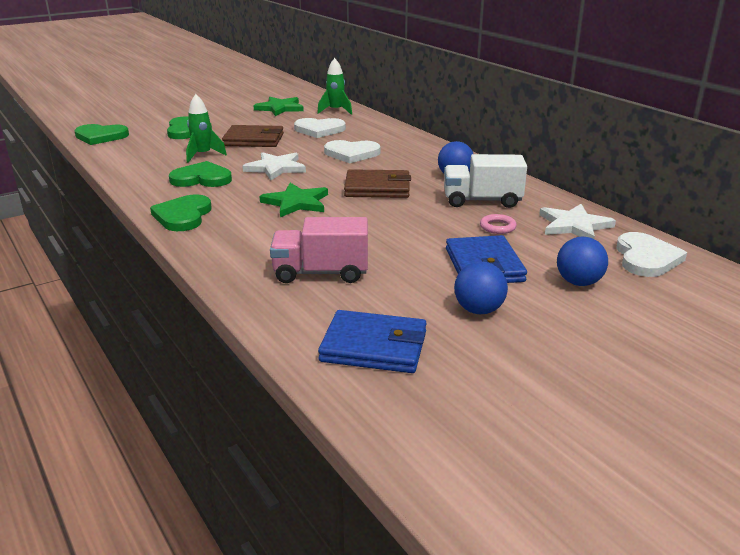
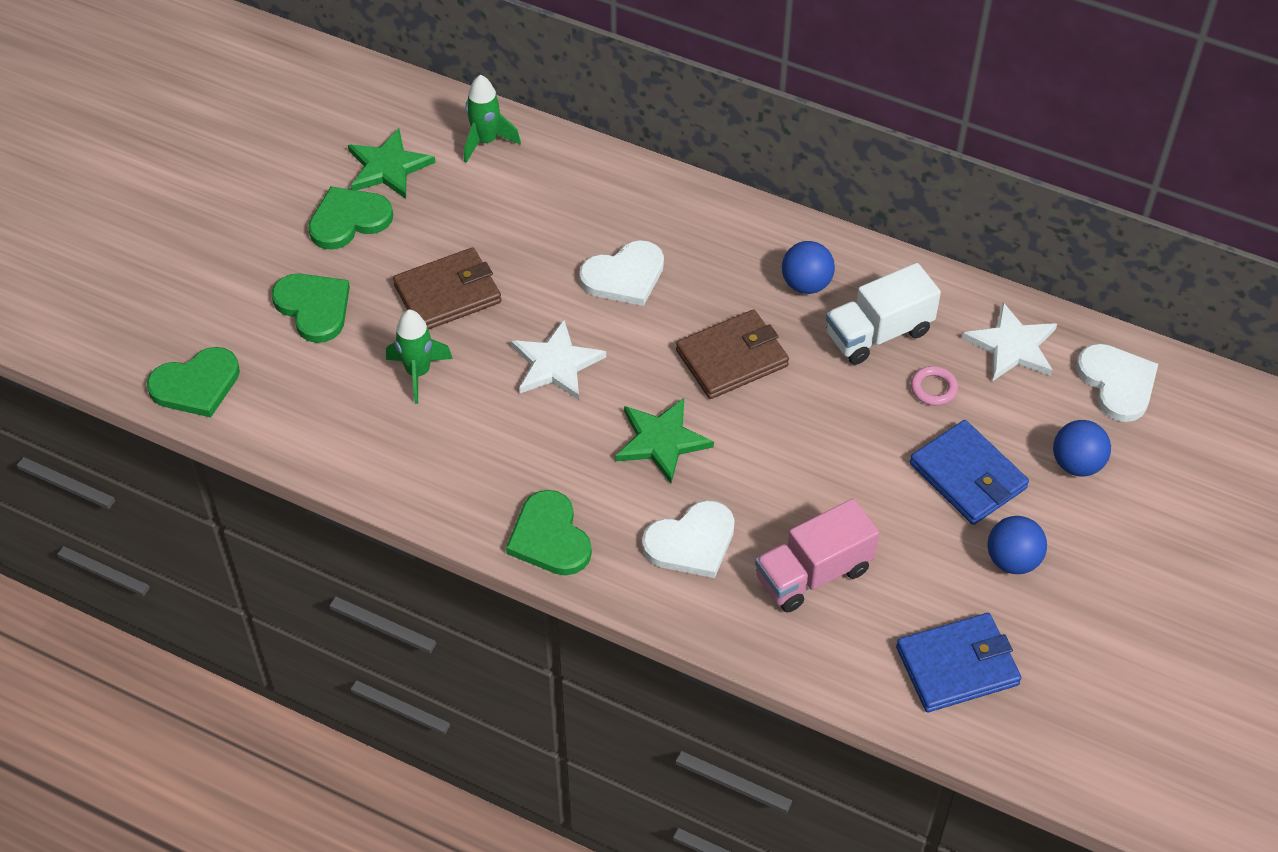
camera: 30 degrees left, 25 degrees up
green heart [169,161,232,187] -> green heart moved to [308,186,393,250]
white heart [294,118,346,138] -> white heart moved to [642,500,735,578]

